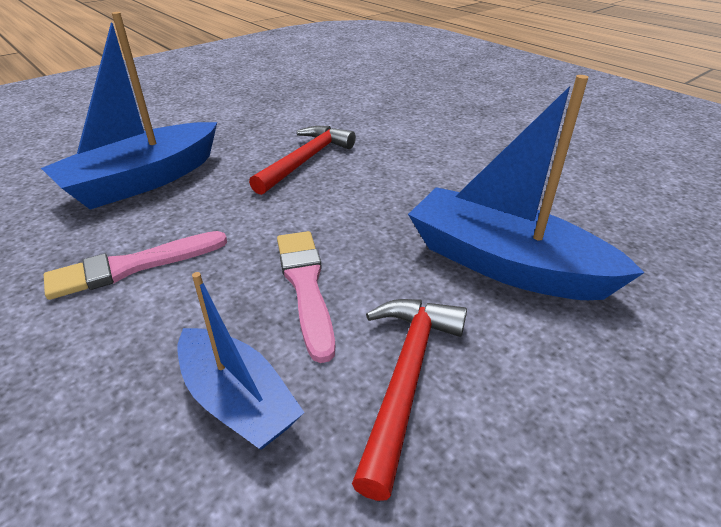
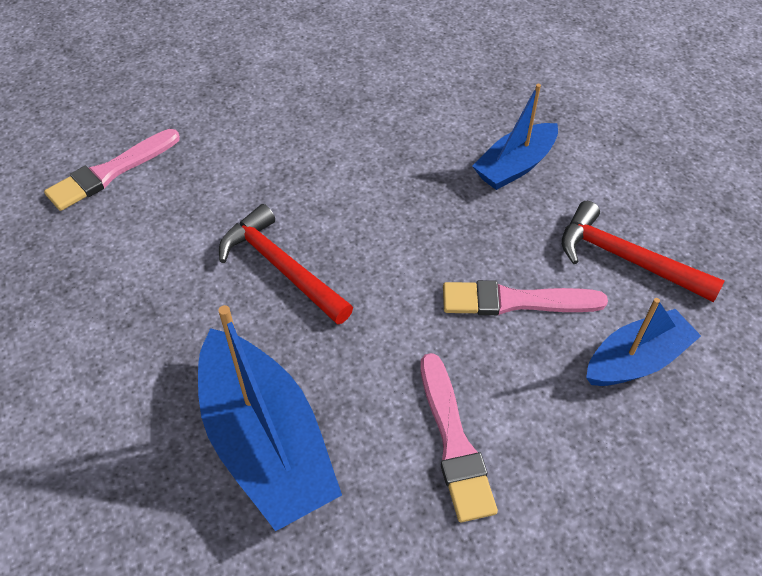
camera: 75 degrees left, 15 degrees up
blue boat [408,75,645,300] -> blue boat [472,84,558,190], size x0.60
none -> pink brush [44,129,180,211]

